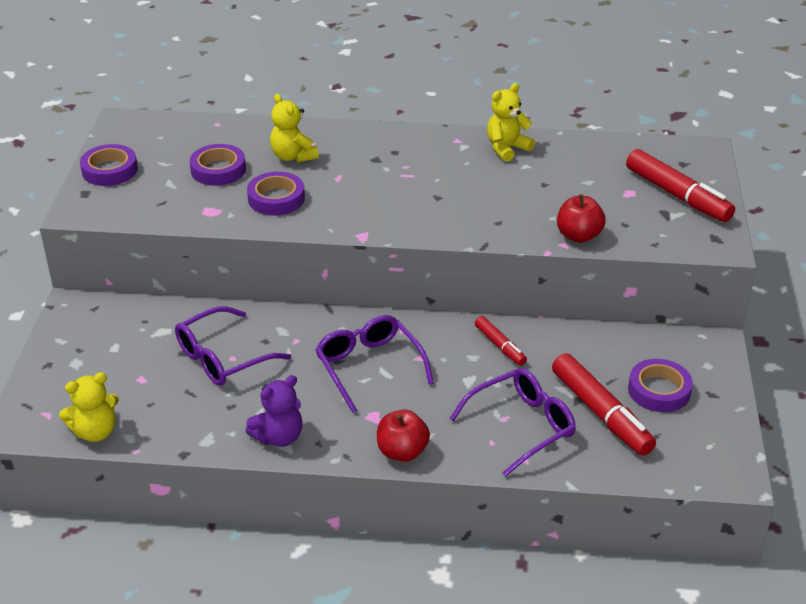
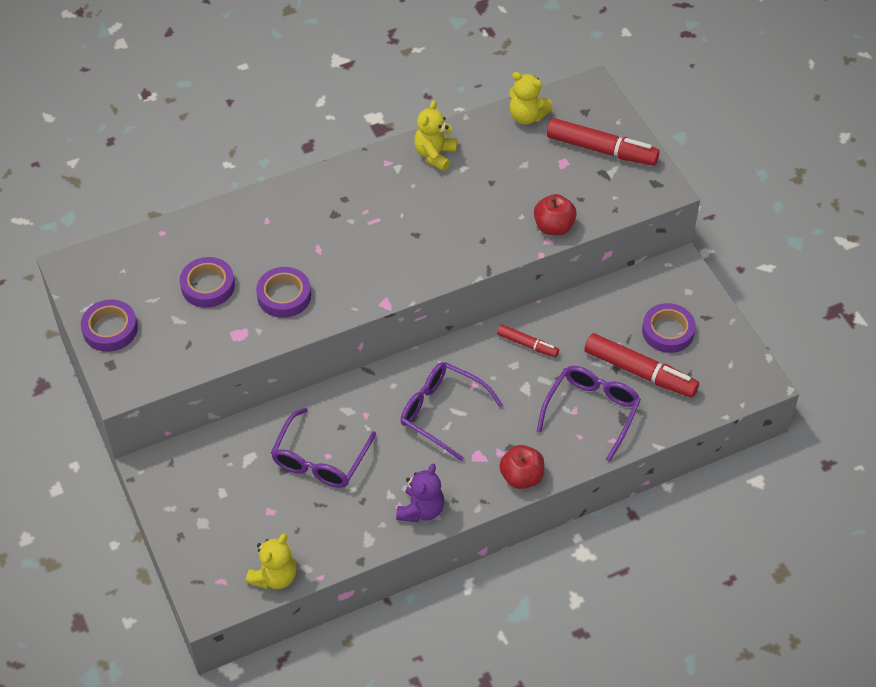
camera: 30 degrees left, 15 degrees up
yellow teddy bear [270,94,319,163] -> yellow teddy bear moved to [509,72,552,125]

